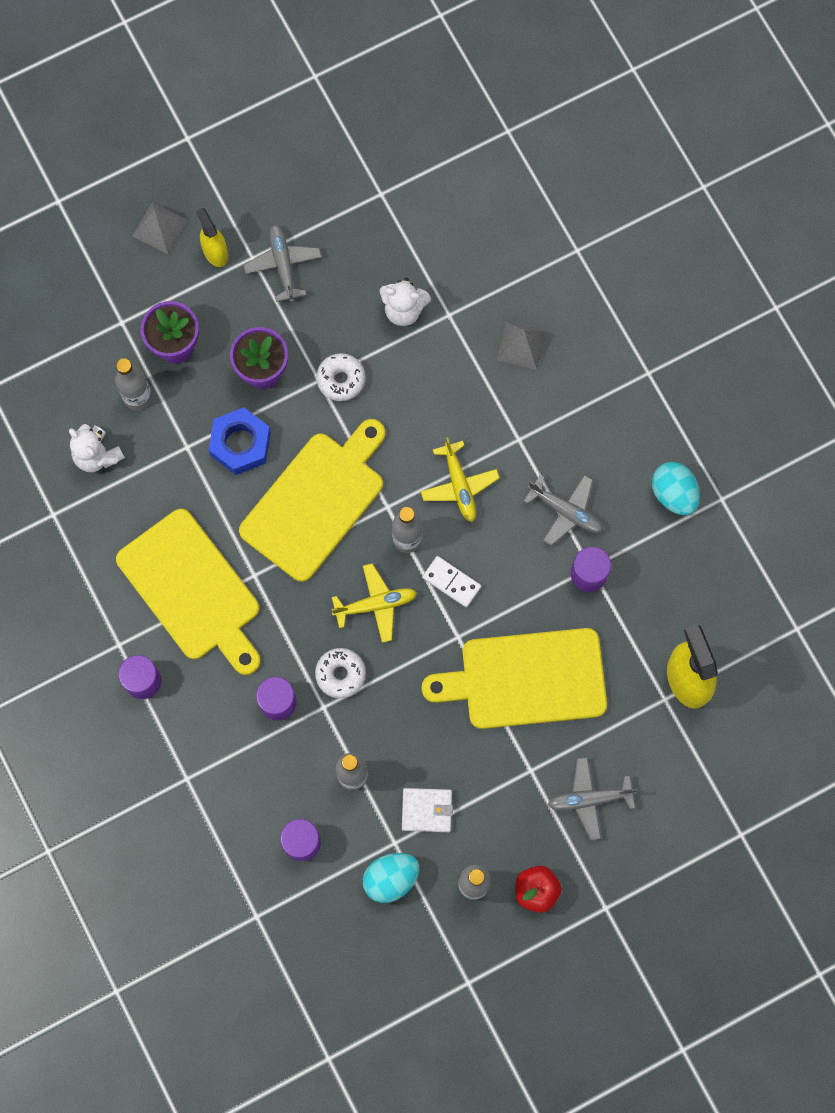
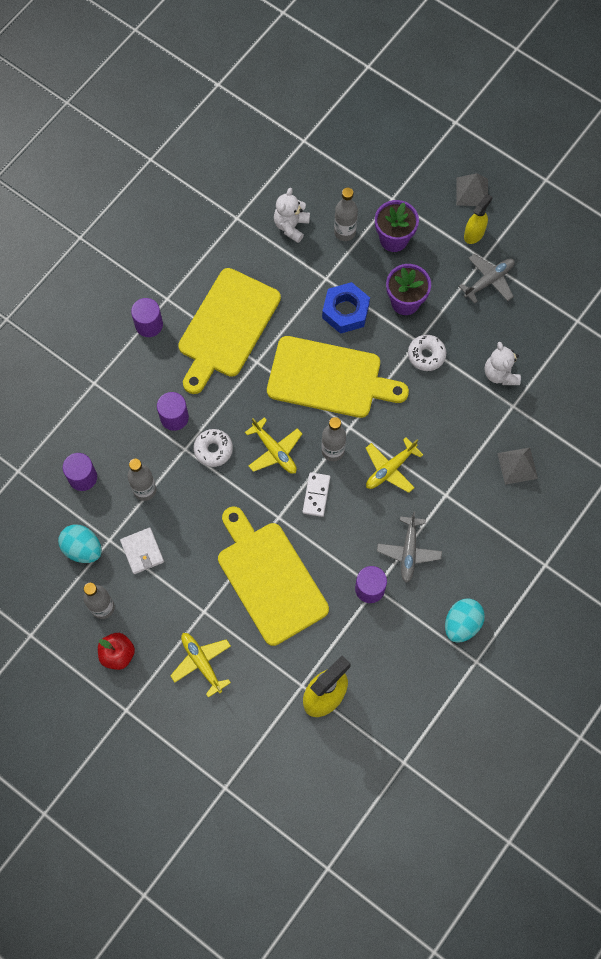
camera: 65 degrees right, 5 degrees down
grey plane [548,757,638,840] -> yellow plane [170,633,231,698]

